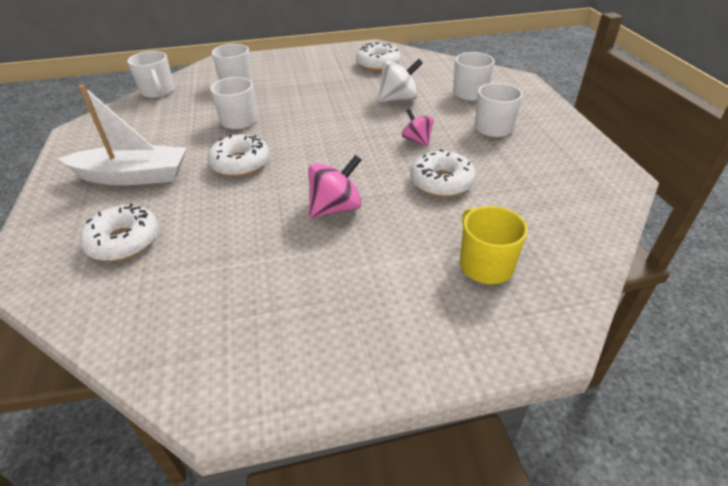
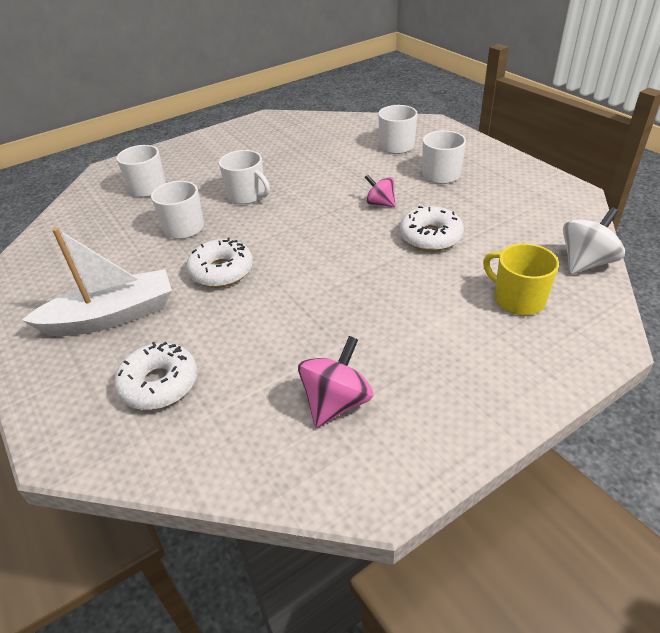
camera: 20 degrees left, 0 degrees up
white mug [128,51,174,98] -> white mug moved to [219,150,270,204]
pink spinning top [308,155,361,218] -> pink spinning top moved to [298,336,374,428]
white donut [356,42,401,71] -> none
white spinning top [378,59,423,102] -> white spinning top moved to [563,207,625,274]

